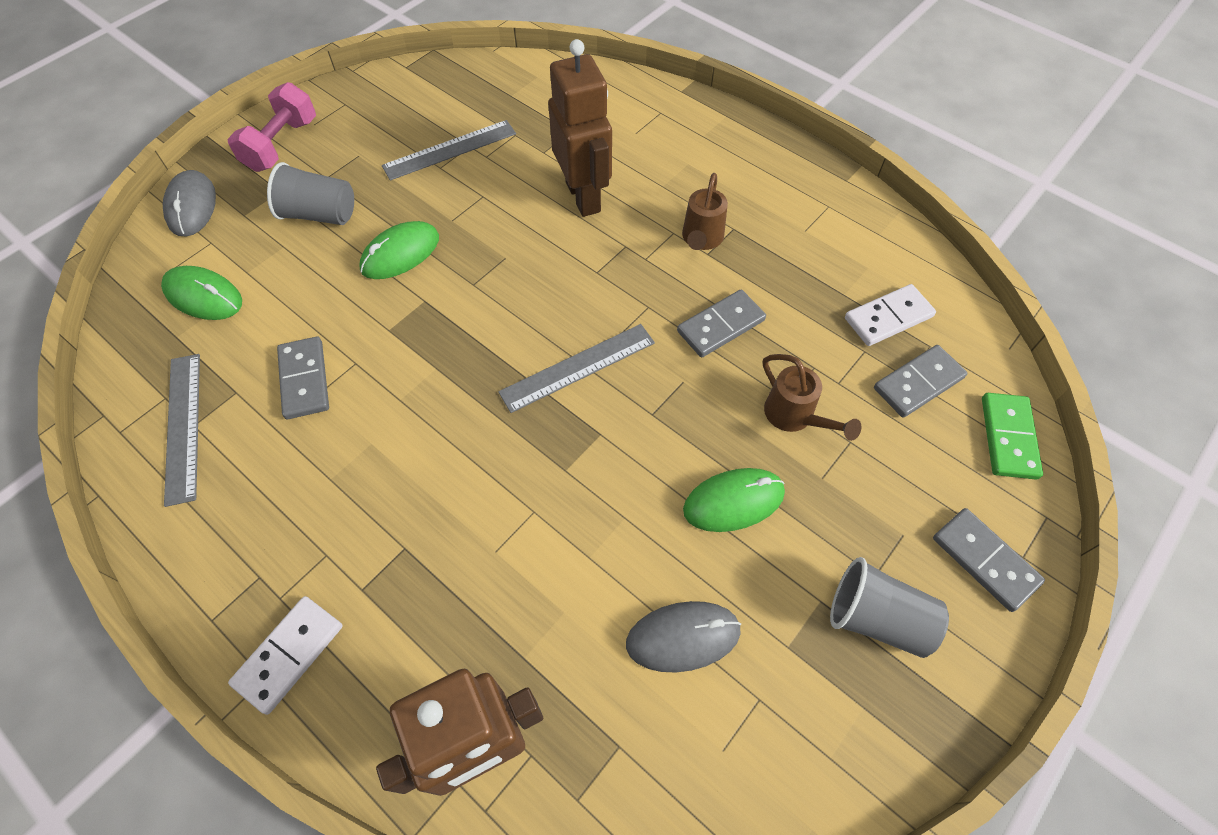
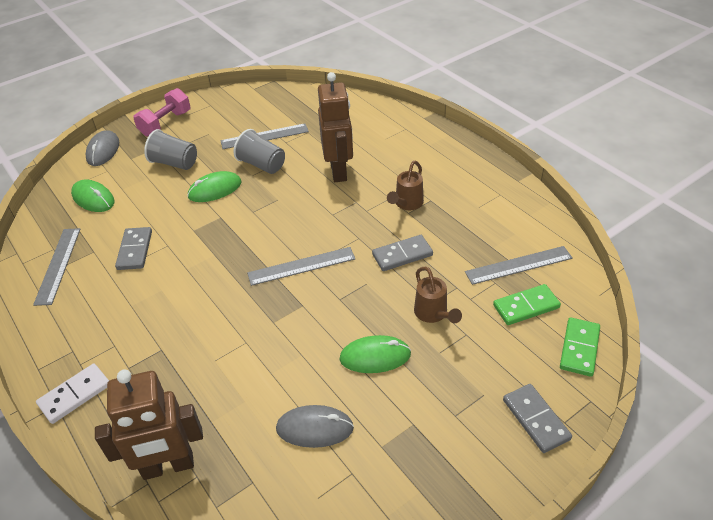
camera: 15 degrees right, 15 degrees down
grey cup [830,557,949,658] -> grey cup moved to [233,129,285,174]
white domino [845,284,936,346] -> grey ruler [465,246,573,285]
grey domino [874,345,967,418] -> green domino [493,284,561,325]

